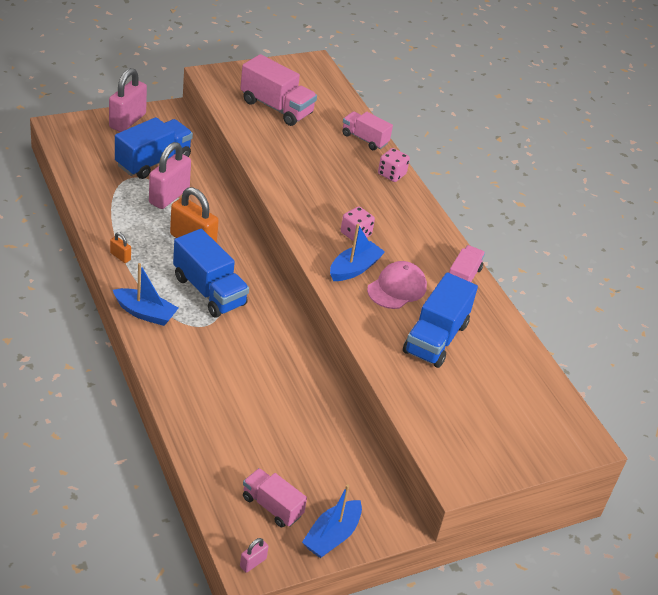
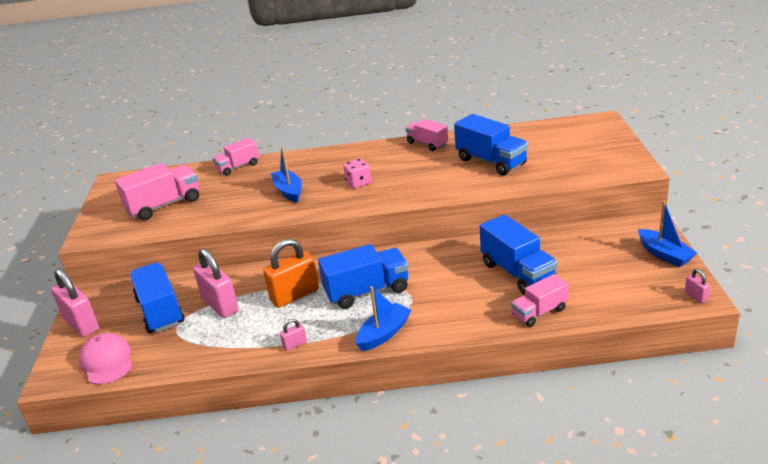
camera: 60 degrees left, 10 degrees down
orange padlock [110,232,131,263] -> pink padlock [280,319,307,351]
pink truck [243,468,307,527] -> pink truck moved to [511,274,569,327]
blue boat [330,224,385,281] -> blue boat moved to [271,147,302,202]
pink cap [367,261,427,309] -> pink cap moved to [79,333,132,384]
pink dice [378,148,410,182] -> none
none -> blue truck [480,214,557,295]

